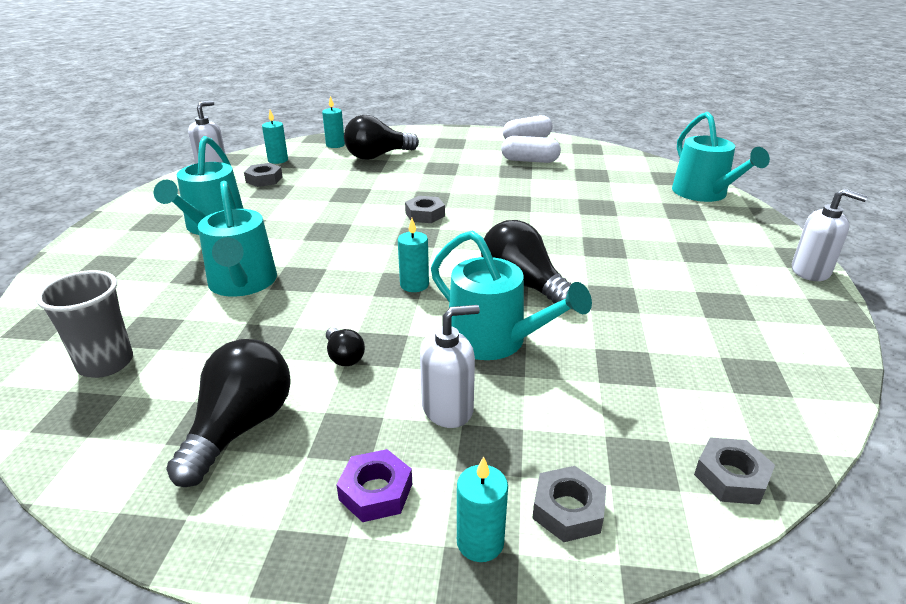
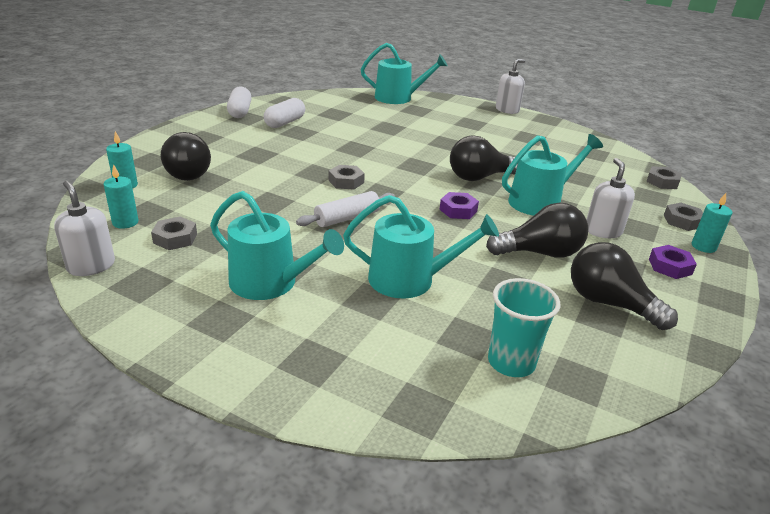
camera: 70 degrees left, 0 degrees up
grey cup [36,270,133,378] -> turquoise cup [488,278,561,377]
black light bulb [326,327,365,366] -> black light bulb [486,202,588,258], size x2.04
turquoise candle [398,218,429,292] -> purple nut [439,192,479,219]
none -> white rolling pin [296,191,395,227]

